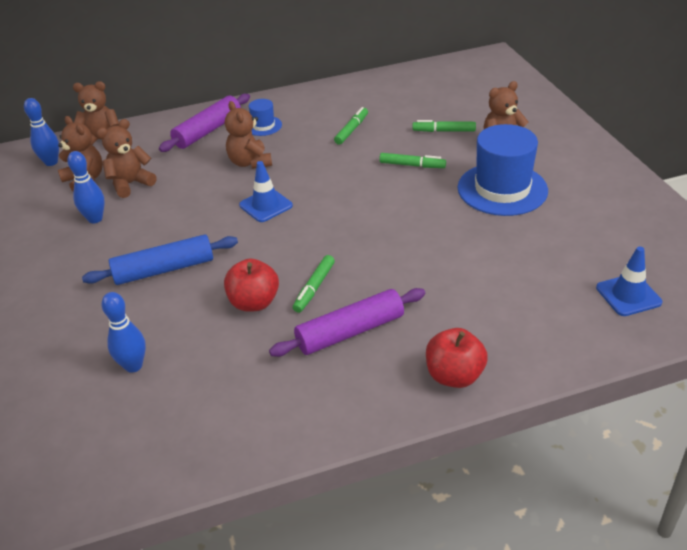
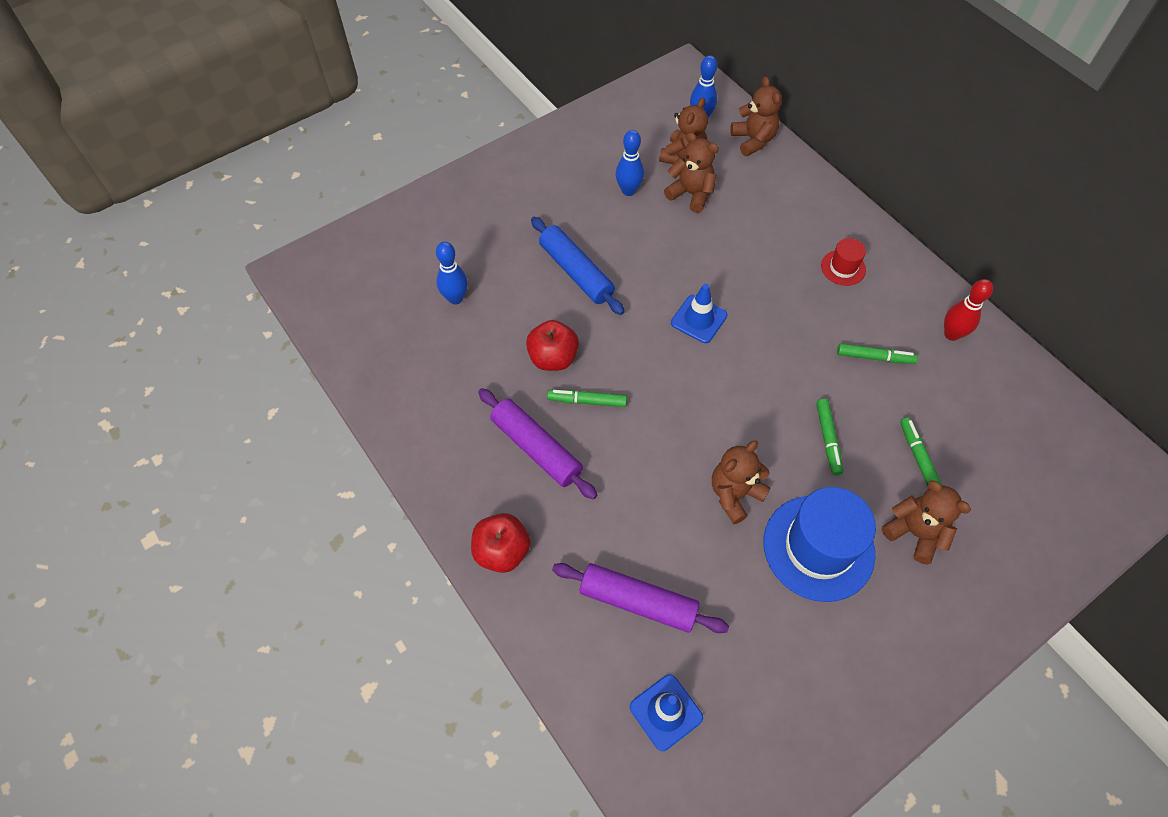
camera: 70 degrees right, 20 degrees up
purple rolling pin [159,94,250,152] -> purple rolling pin moved to [552,563,729,633]
brown teddy bear [225,101,272,169] -> brown teddy bear moved to [712,440,771,524]
blue hat [249,99,282,136] -> red hat [821,238,866,286]
none -> red bowling pin [944,279,993,341]

